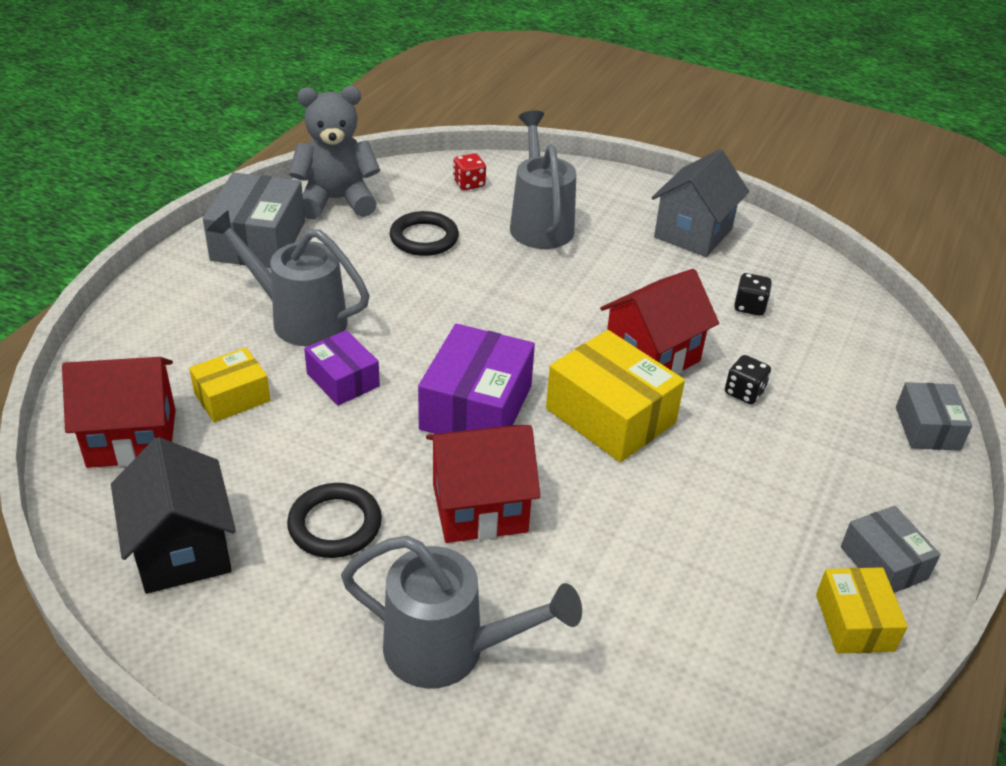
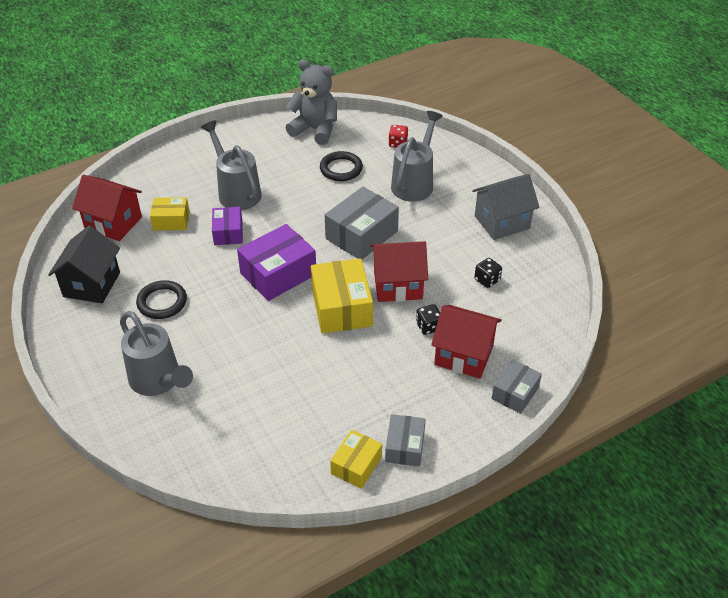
camera: 35 degrees right, 5 degrees up
grey box [203,173,305,268] -> grey box moved to [325,187,399,259]
red house [426,425,540,543] -> red house moved to [431,305,502,379]

